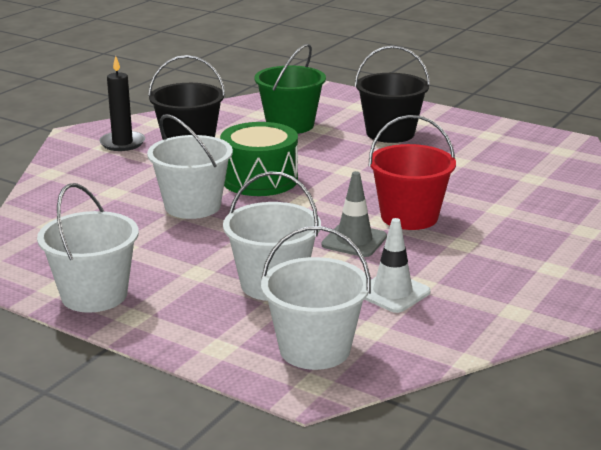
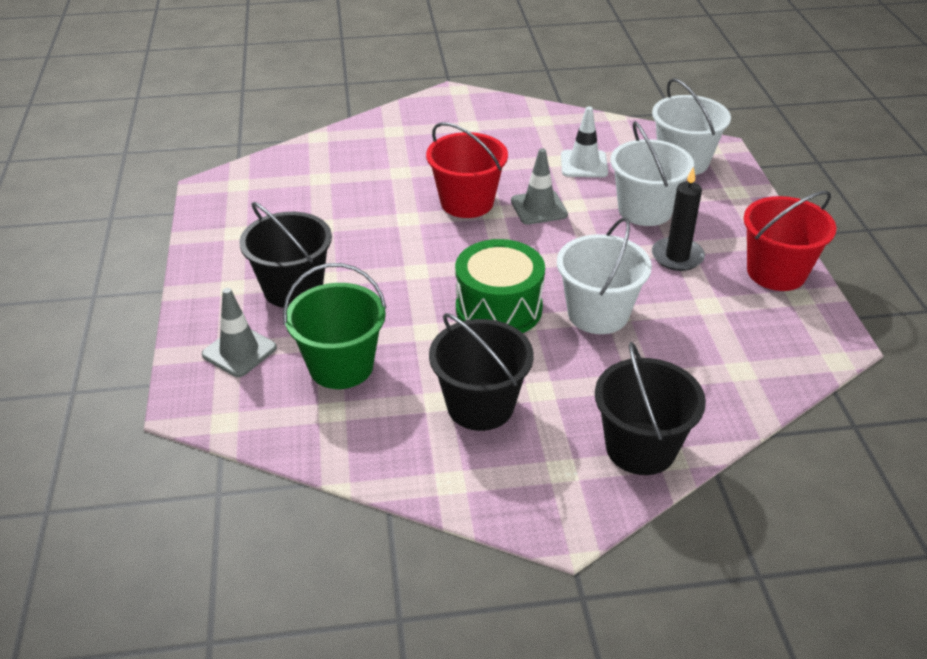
camera: 130 degrees left, 15 degrees up
white bucket [37,183,139,313] -> red bucket [744,191,836,291]
black candle [99,56,145,151] -> black candle moved to [652,167,705,271]
none -> grey traffic cone [202,288,277,377]
none -> black bucket [595,342,706,475]

